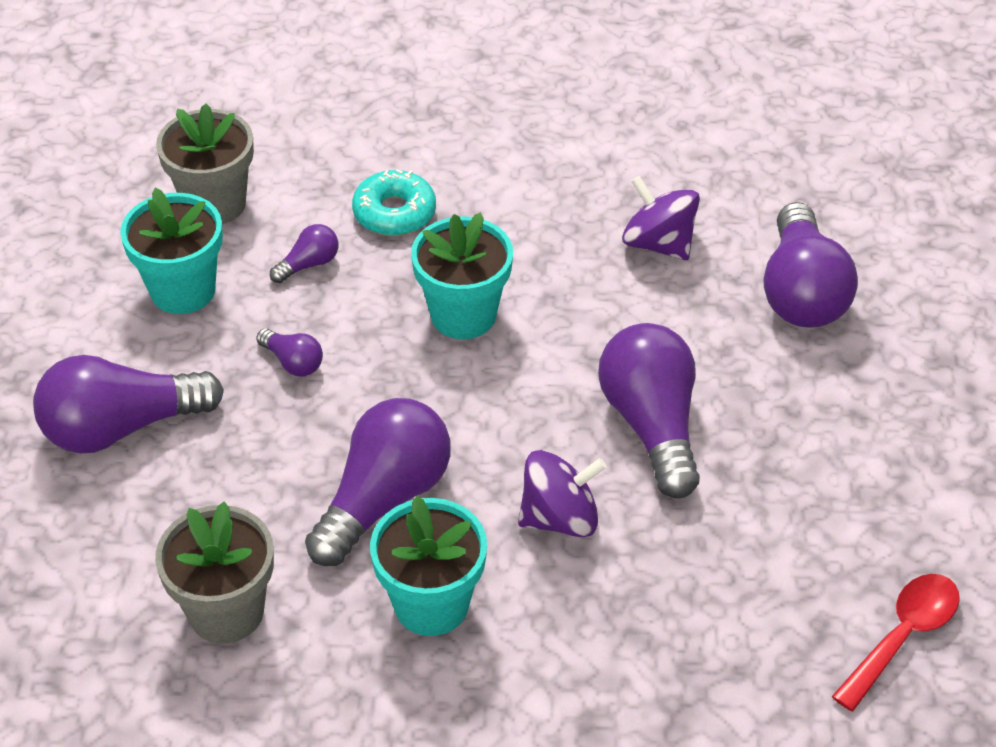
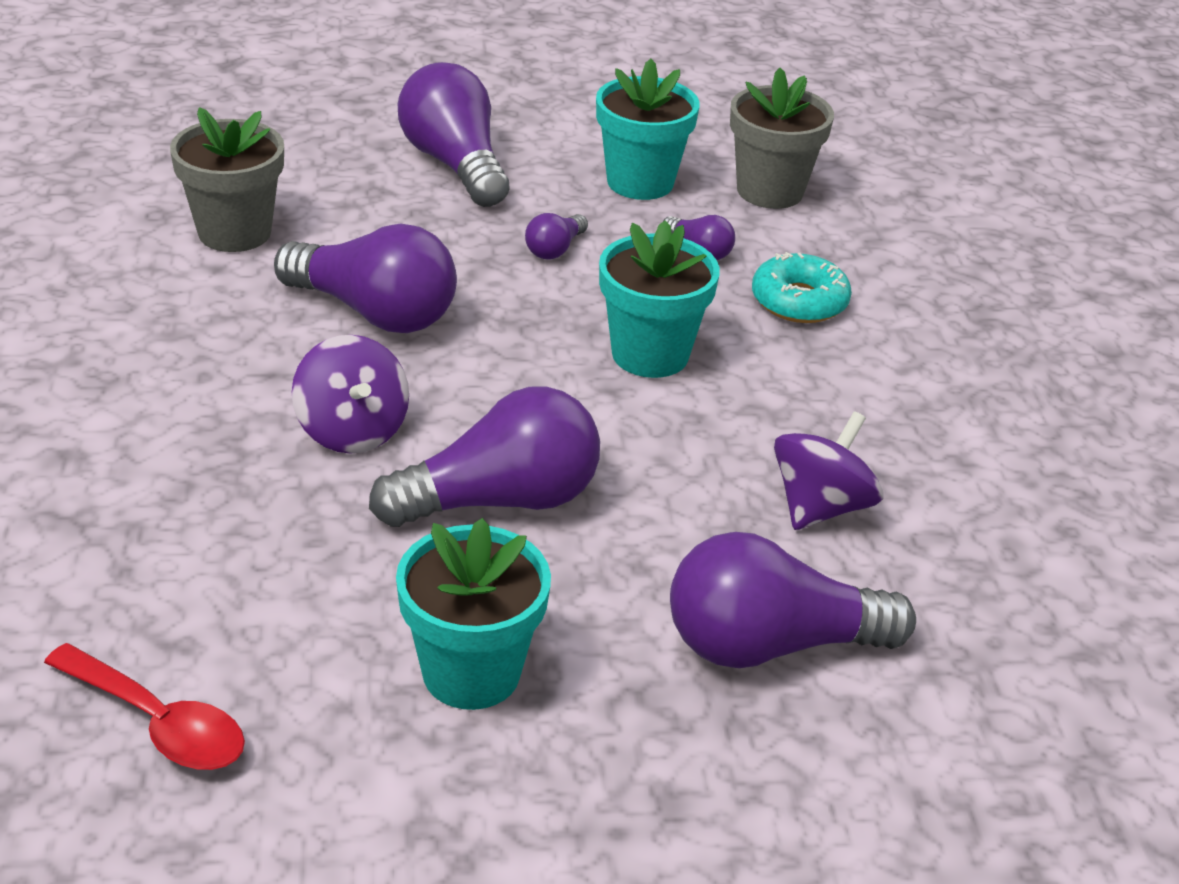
camera: 80 degrees right, 10 degrees down
turquoise flower pot [370,496,487,636] -> turquoise flower pot moved to [396,518,551,710]

